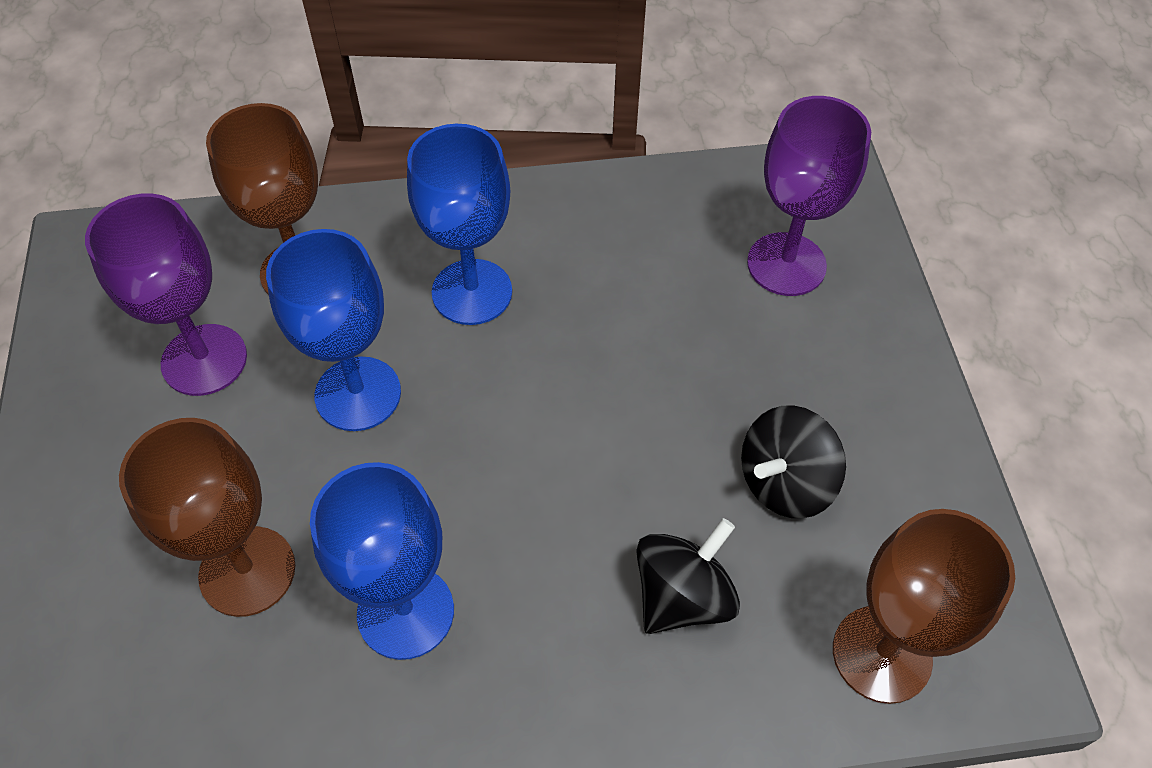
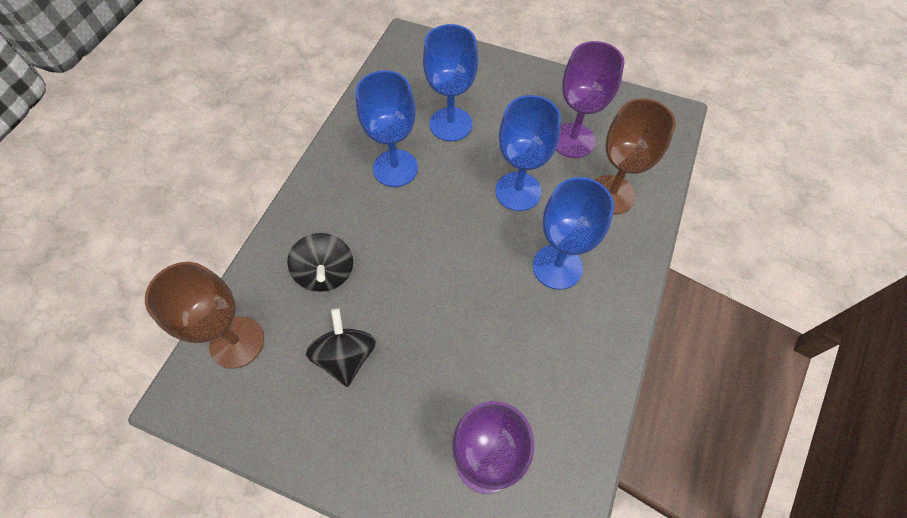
camera: 120 degrees right, 5 degrees up
brown goblet [119,418,295,617] -> blue goblet [423,24,478,141]

